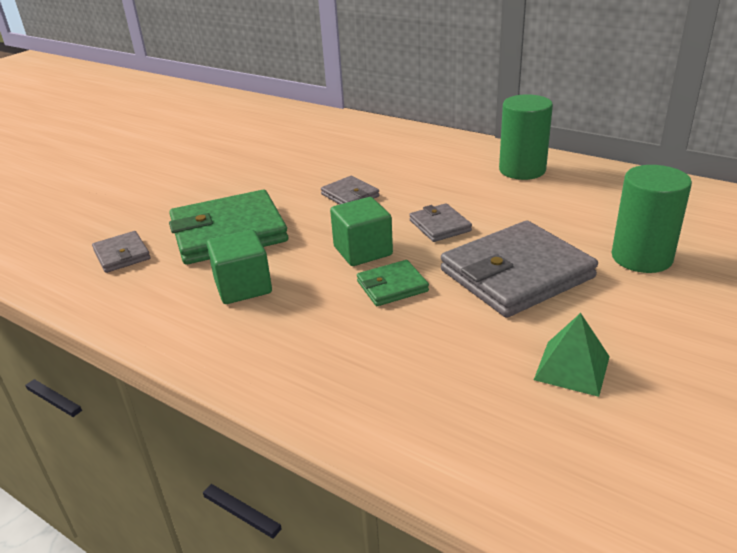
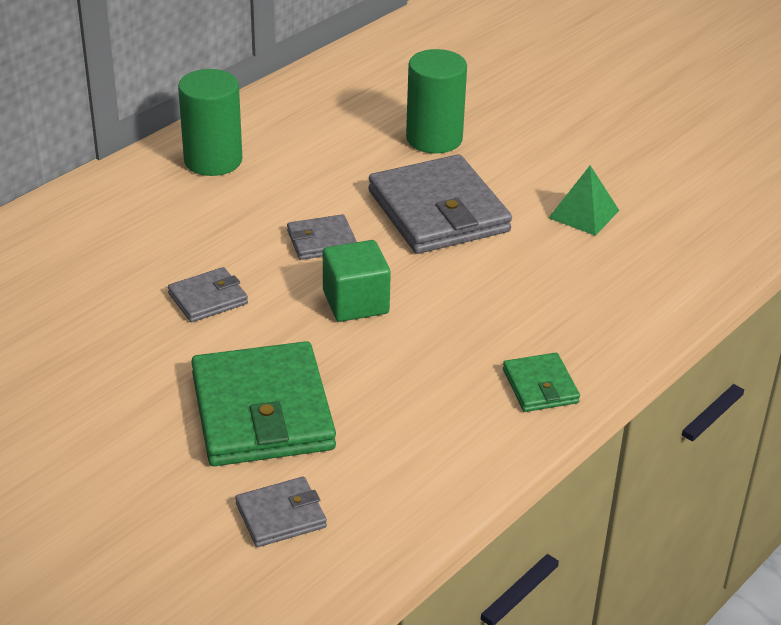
camera: 85 degrees left, 5 degrees up
green cube [206,230,272,304] -> none
green wallet [357,260,429,306] -> green wallet moved to [503,353,580,412]

